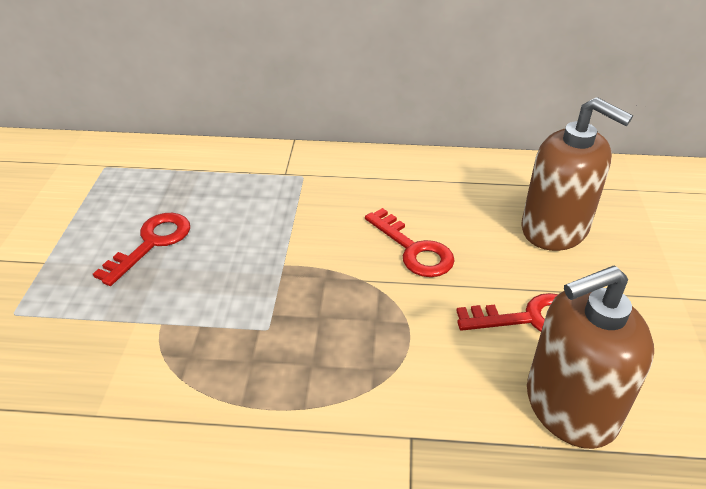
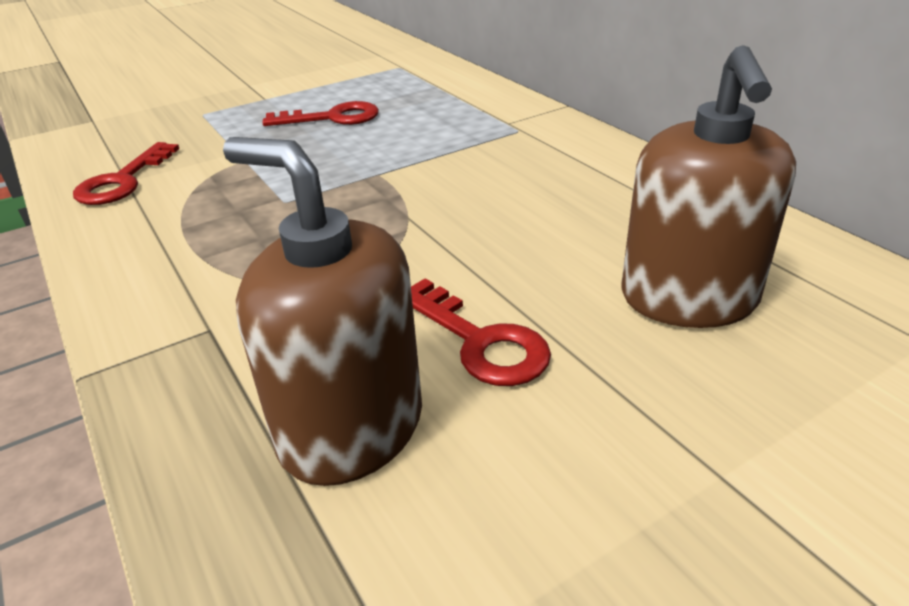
camera: 55 degrees right, 5 degrees down
red key [365,208,455,277] -> red key moved to [73,142,179,205]

